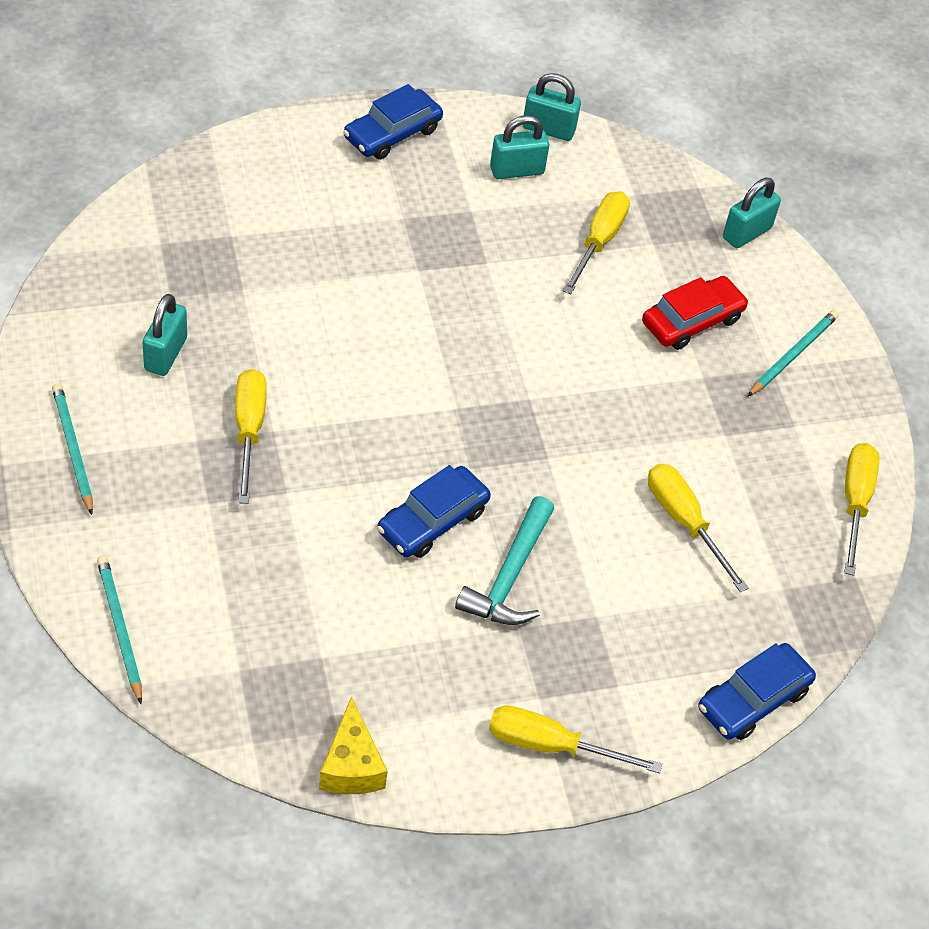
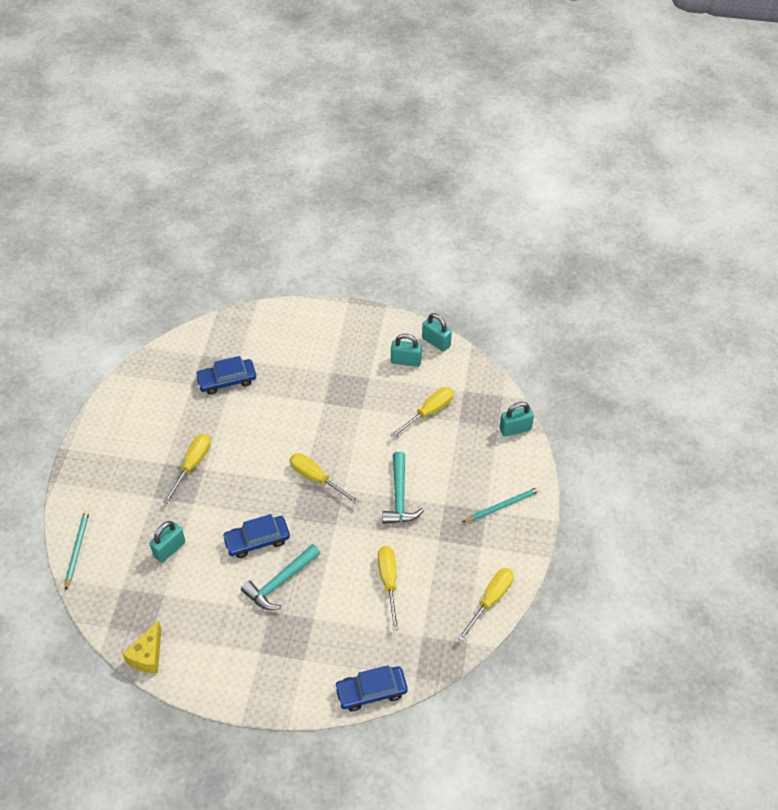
camera: 30 degrees right, 0 degrees up
turquoise pencil [52,384,93,515] -> none
turquoise padlock [143,294,187,376] -> turquoise padlock moved to [149,521,185,563]
blue car [343,84,443,160] -> blue car moved to [195,356,256,395]
yellow screwdriver [489,705,662,774] -> yellow screwdriver moved to [290,453,360,505]
red car [642,276,748,350] -> none
none -> turquoise hammer [382,452,424,524]

